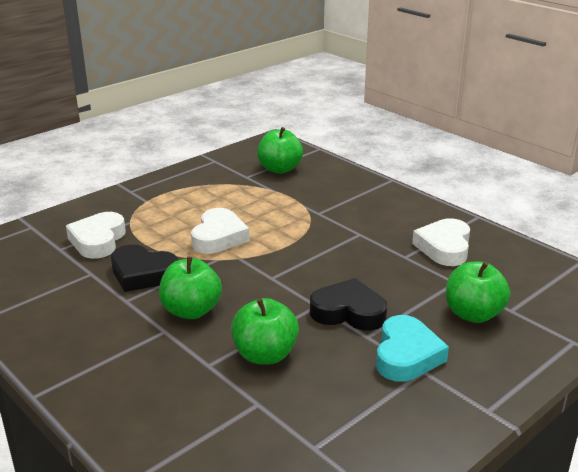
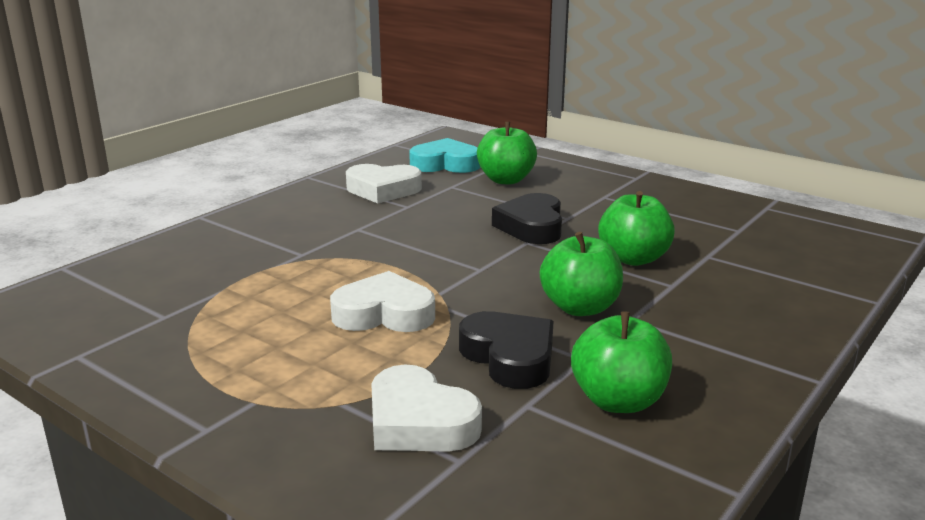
camera: 100 degrees left, 5 degrees down
white heart [66,212,126,259] -> white heart turned 45 degrees clockwise [371,364,482,452]
black heart [111,244,178,292] -> black heart turned 45 degrees counterclockwise [459,311,553,389]
green apple [257,127,303,174] -> green apple moved to [571,312,672,413]
turquoise heart [376,315,449,382] -> turquoise heart moved to [409,138,480,173]

